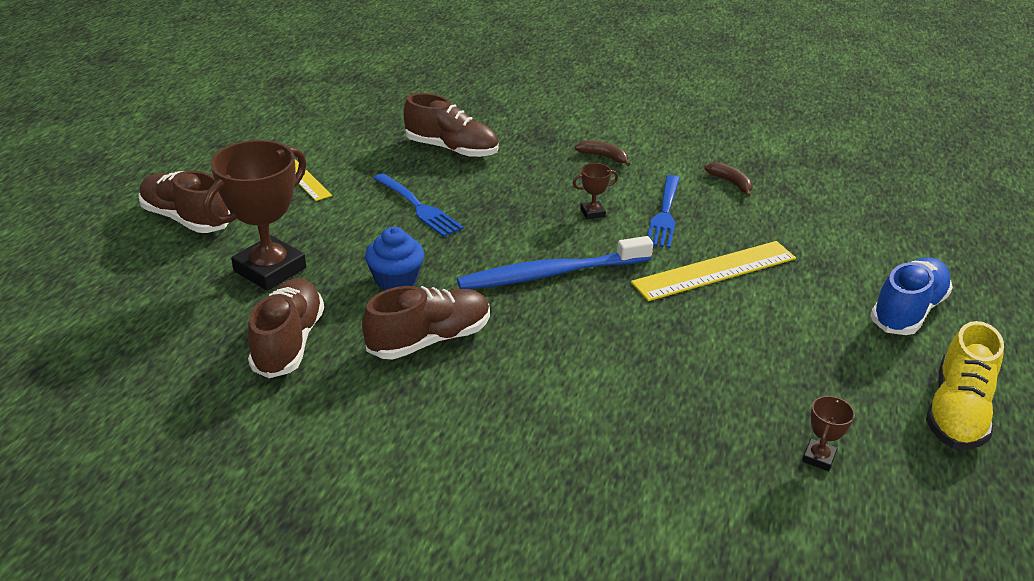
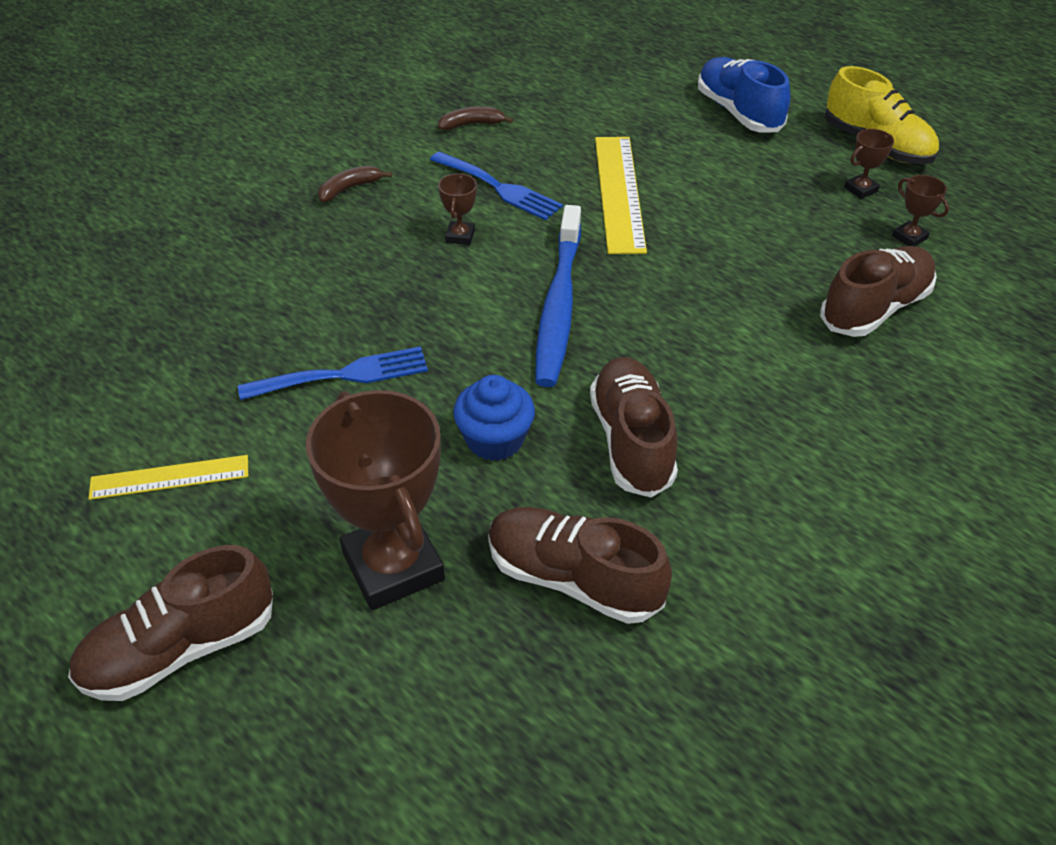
camera: 65 degrees left, 10 degrees up
brown shoe [403,93,499,158] -> brown shoe moved to [820,246,937,337]
none -> brown trophy [844,129,894,199]

